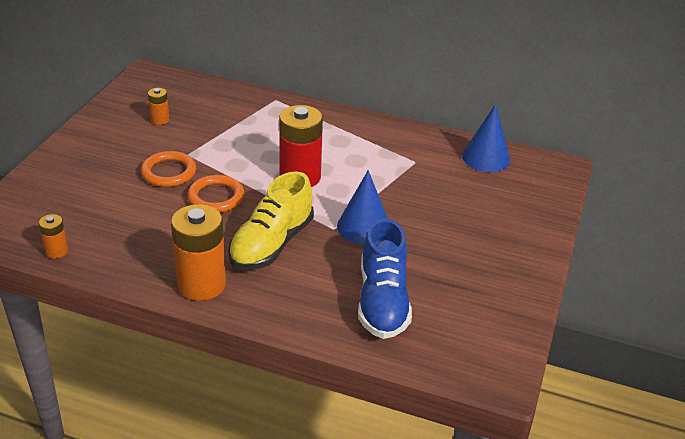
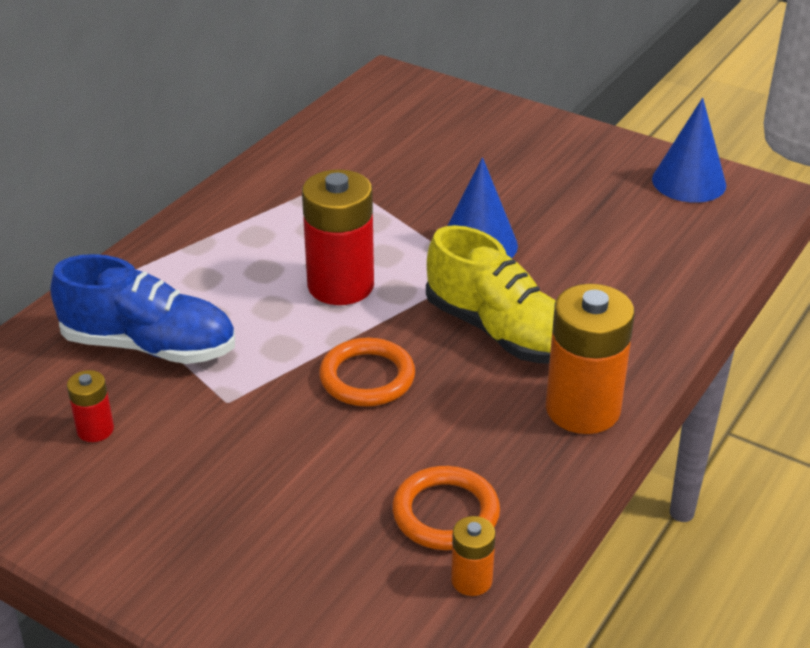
camera: 75 degrees left, 0 degrees up
orange ring [141,151,196,187] -> orange ring moved to [392,466,500,550]
orange battery [148,88,169,125] -> red battery [67,370,114,442]
blue shoe [358,218,412,339] -> blue shoe moved to [50,254,235,364]
blue cone [462,104,510,172] -> blue cone moved to [652,98,726,203]

